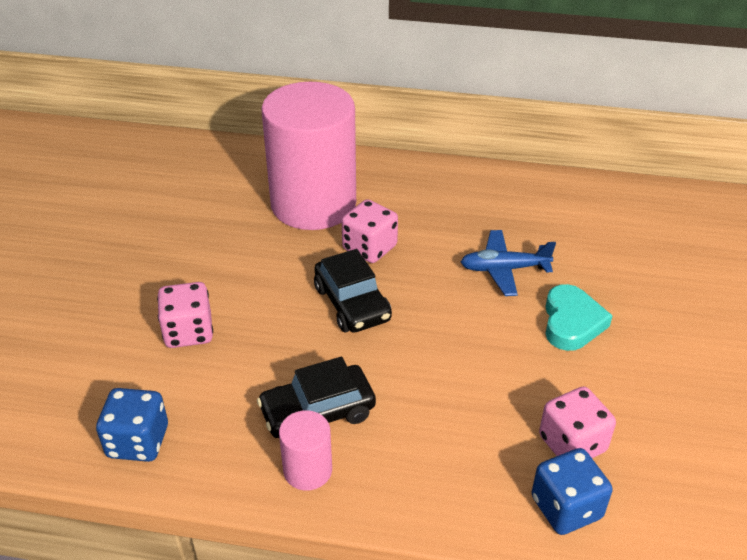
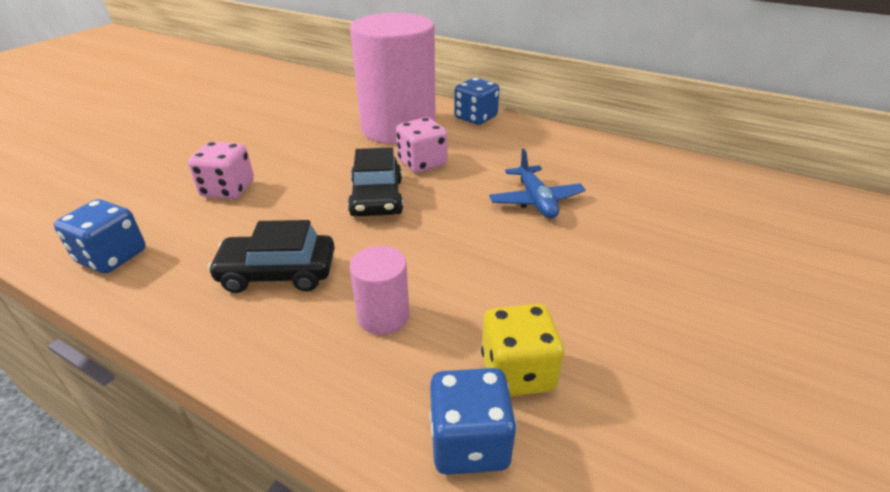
camera: 20 degrees right, 5 degrees down
pink cylinder [279,410,332,491] -> pink cylinder moved to [350,246,409,335]
blue plane [461,230,556,296] -> blue plane turned 120 degrees counterclockwise [489,149,586,218]
pink dice [539,386,616,458] -> yellow dice [481,304,564,396]
turquoise heart [545,284,613,351] -> none
none -> blue dice [454,78,500,125]

